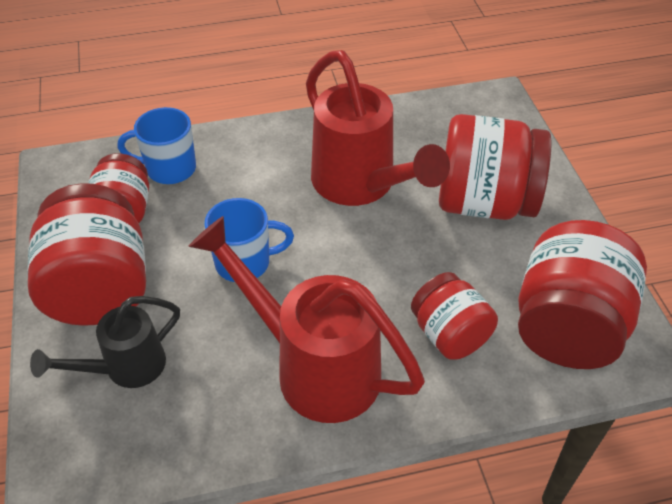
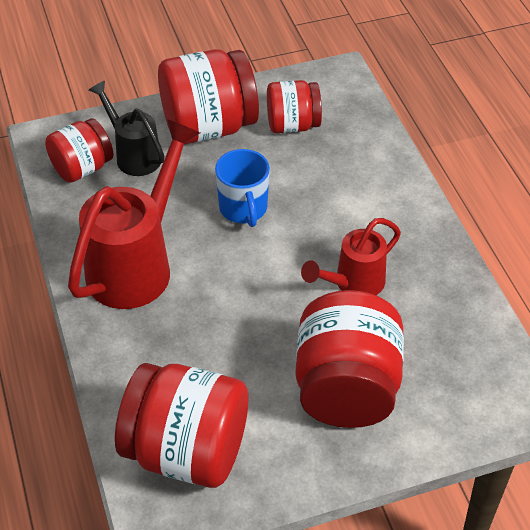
camera: 85 degrees right, 0 degrees up
blue mug [118,107,196,184] -> none
red watering can [306,50,450,206] -> red watering can [301,218,401,295], size x0.58
red jar [411,272,498,360] -> red jar moved to [45,118,113,183]

